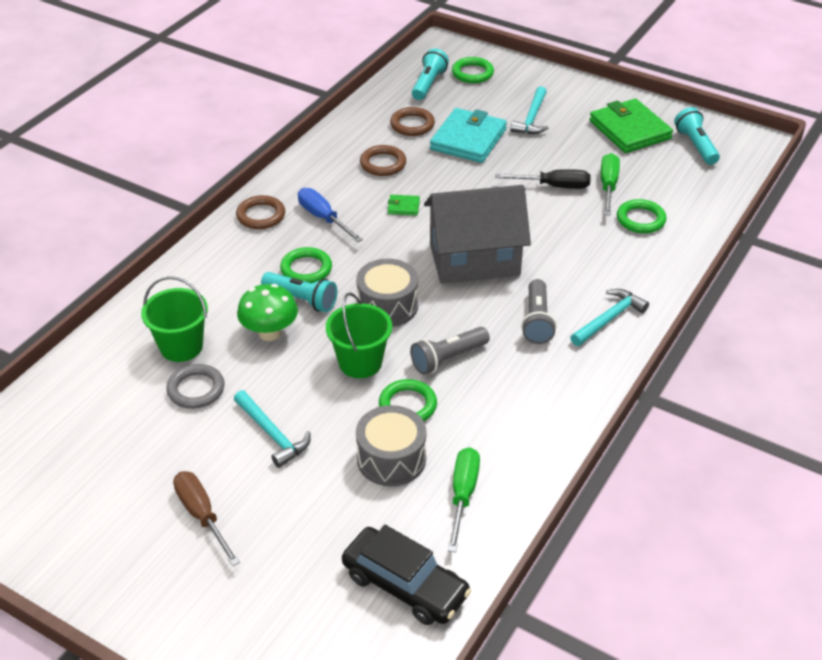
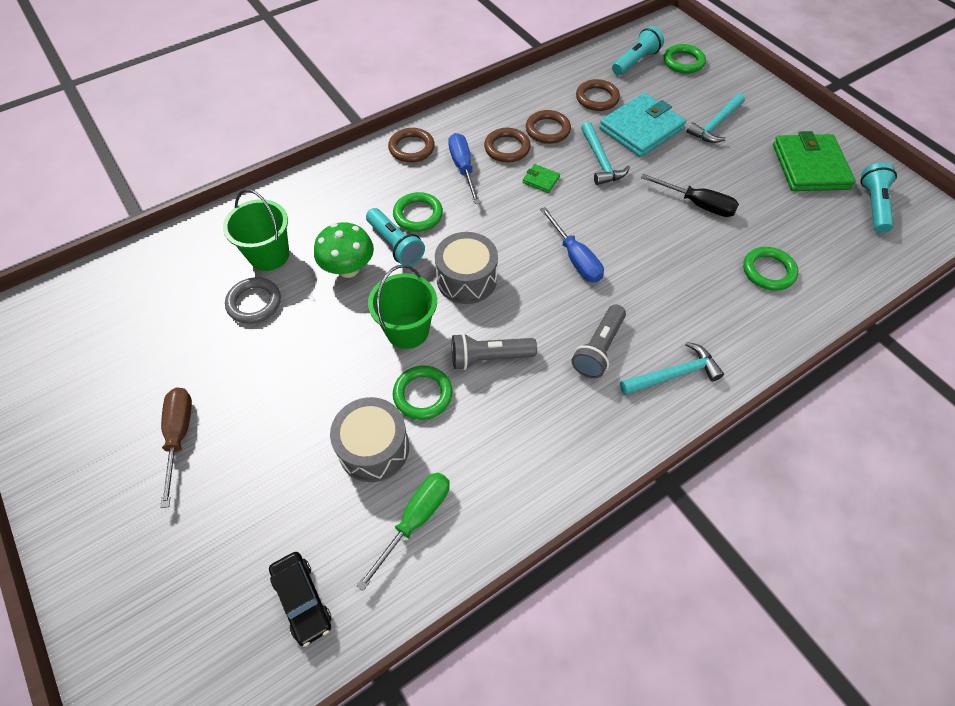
camera: 25 degrees right, 15 degrees up
turquoise hammer [234,390,311,468] -> turquoise hammer moved to [581,122,630,185]
black car [342,525,471,625] -> black car [269,552,332,647], size x0.64
grey house [424,185,531,284] -> blue screwdriver [540,207,604,283]
green screwdriver [601,153,620,216] -> none
none -> brown ring [484,128,531,163]

